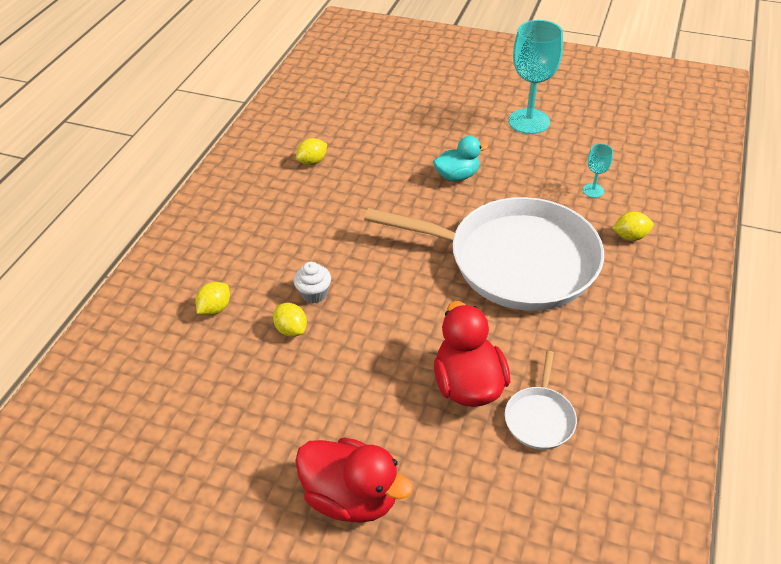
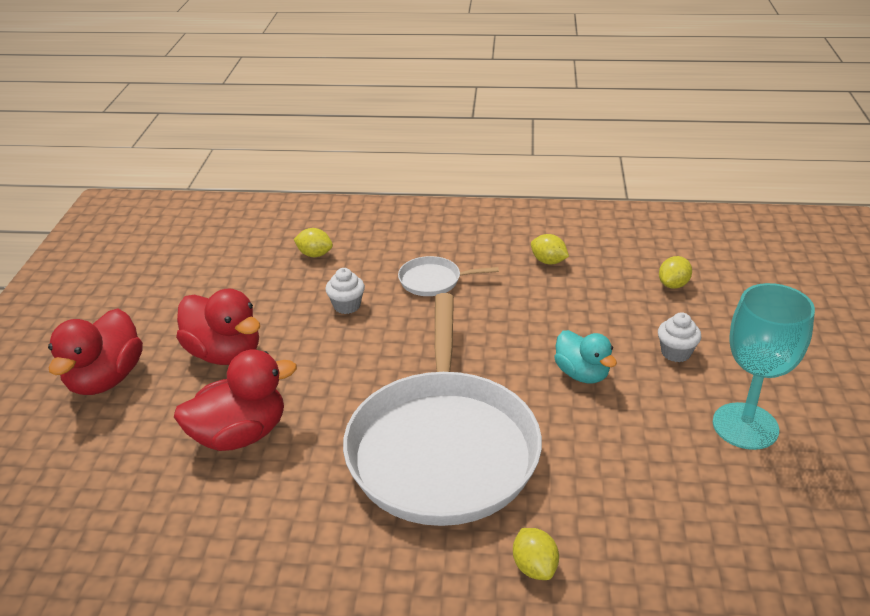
camera: 75 degrees right, 10 degrees down
yellow lemon [273,303,307,337] -> yellow lemon moved to [659,256,692,289]
white pan [505,351,577,450] -> white pan moved to [398,256,499,296]
turquoise goblet [583,144,613,198] -> none
none -> red duck [176,289,260,365]
none -> white cupcake [658,312,701,362]

